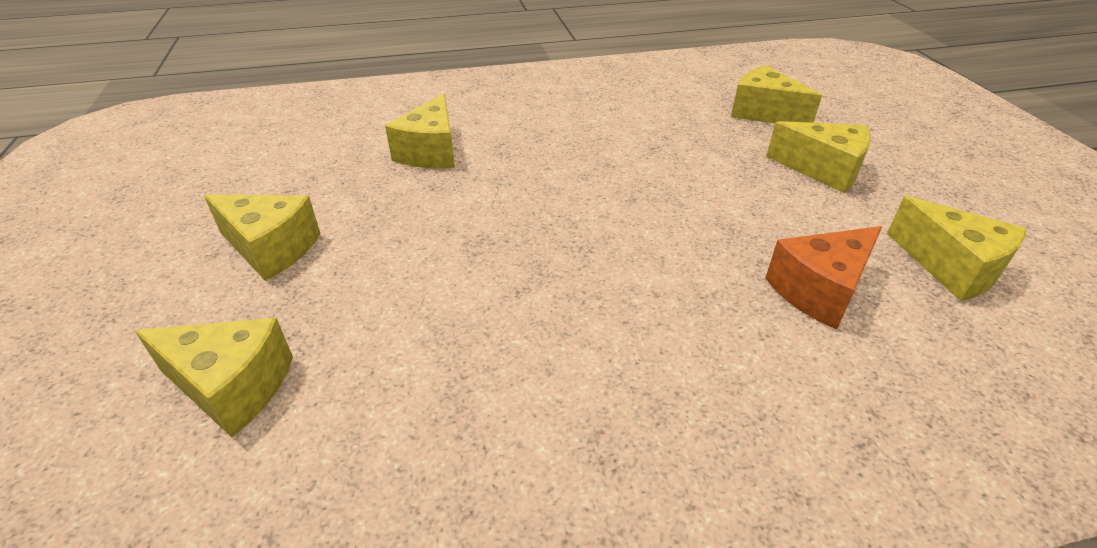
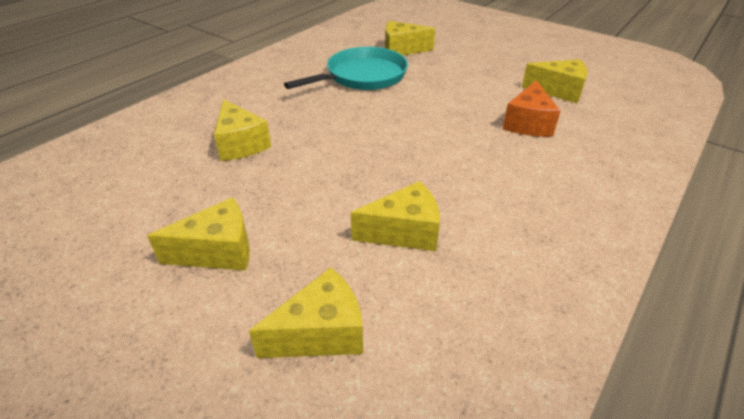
camera: 40 degrees left, 0 degrees up
yellow cheese [766,121,871,193] -> yellow cheese moved to [351,181,440,251]
none -> turquoise pan [284,47,408,90]

